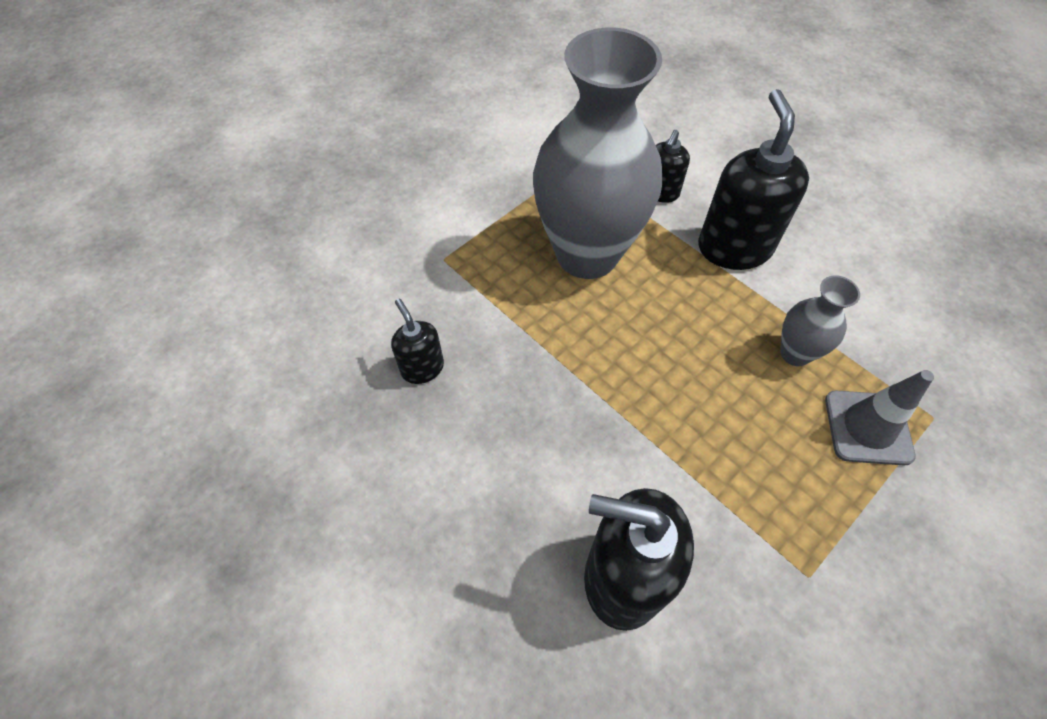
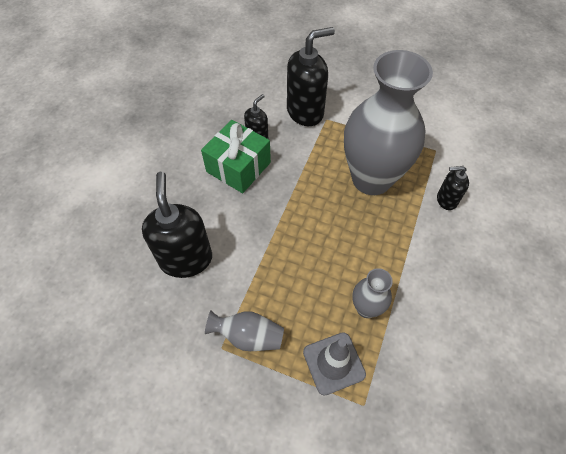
camera: 65 degrees right, 0 degrees up
black soap dispenser [698,89,809,270] -> black soap dispenser moved to [287,27,335,126]
none -> green gift [201,120,271,193]
none -> grey vase [205,311,284,351]

